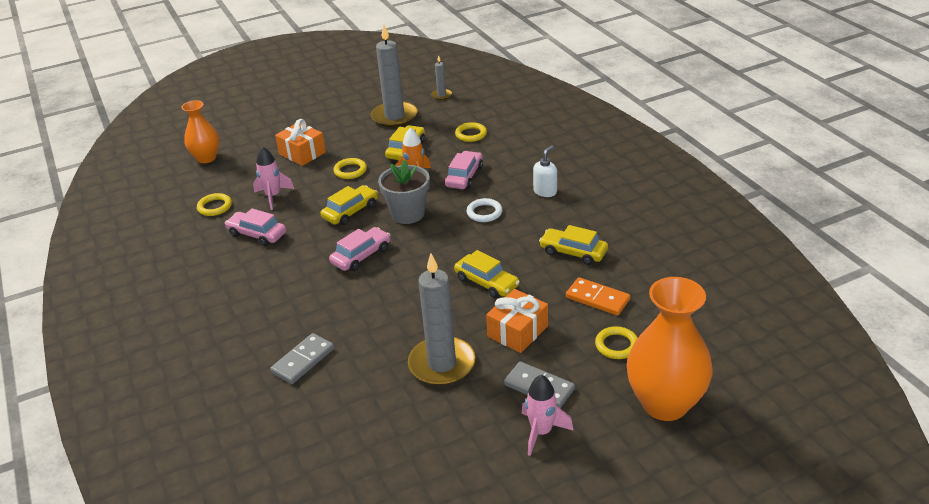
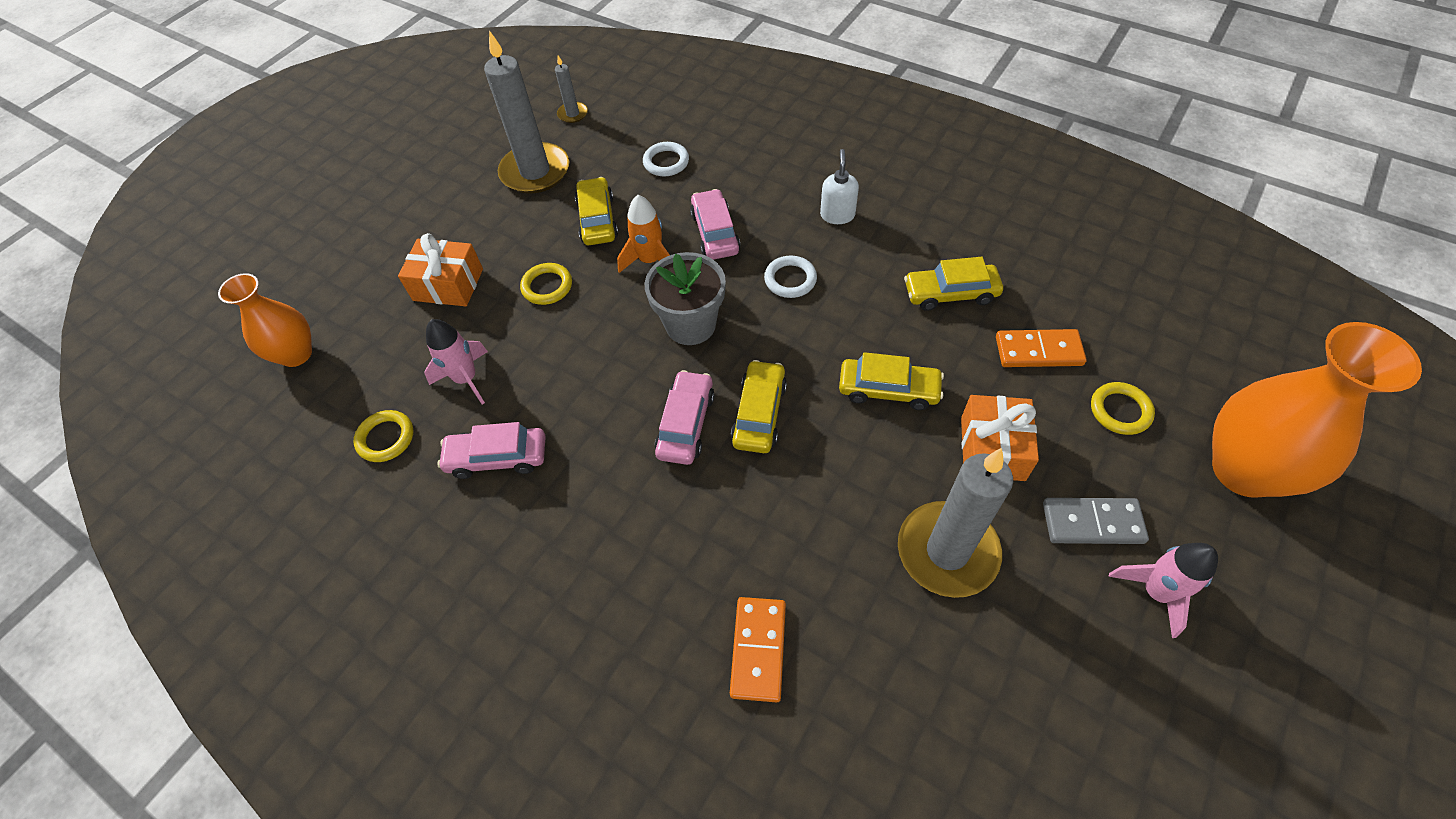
camera: 30 degrees left, 20 degrees up
grey domino [270,333,334,384] -> orange domino [730,597,786,702]
yellow car [321,185,378,225] -> yellow car moved to [731,360,787,453]
yellow ring [455,122,487,142] -> white ring [643,142,689,176]

